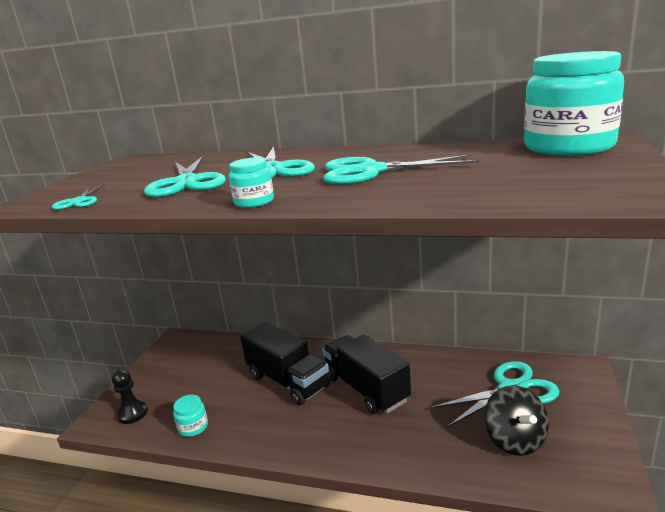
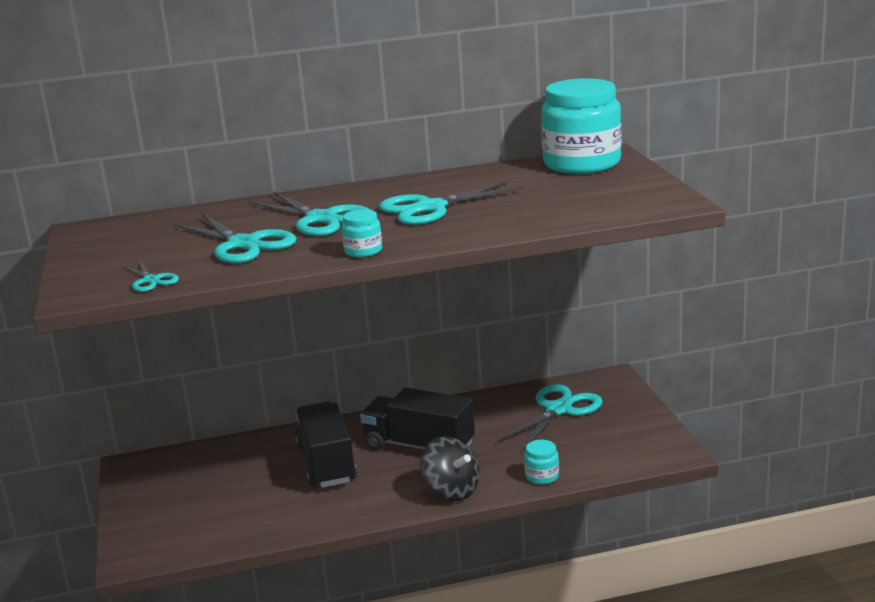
camera: 30 degrees left, 0 degrees up
black pawn [112,370,148,424] -> none
turquoise jar [173,395,208,437] -> turquoise jar moved to [524,440,559,485]
black truck [240,322,330,406] -> black truck turned 120 degrees counterclockwise [295,402,357,488]
black spinning top [484,385,549,456] -> black spinning top moved to [420,436,479,501]

